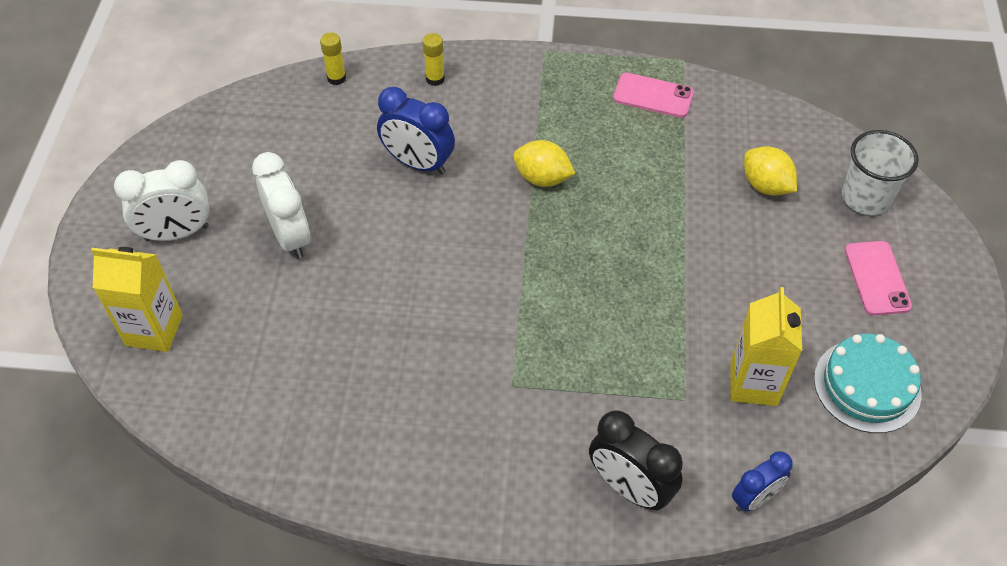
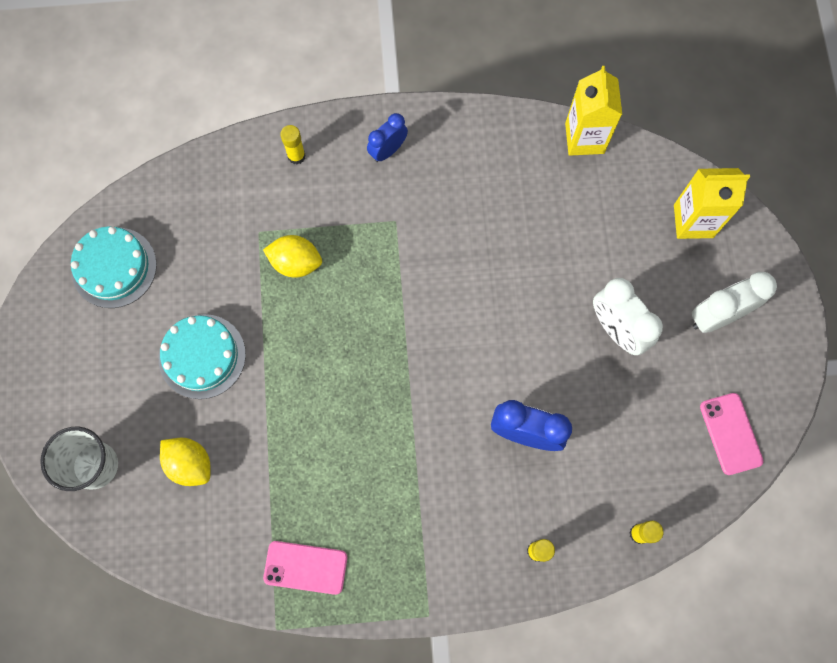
camera: 170 degrees right, 20 degrees up
yellow lemon [513,140,575,187] -> yellow lemon moved to [263,235,322,278]
black clock [589,410,683,510] -> yellow glue stick [280,125,306,165]
yellow carton [730,287,802,406] -> yellow carton moved to [565,66,622,156]
blue clock [732,451,793,512] -> blue clock moved to [367,113,408,162]
pink phone [845,241,912,315] -> pink phone moved to [700,393,763,475]
none -> turquoise cake [159,314,246,399]

